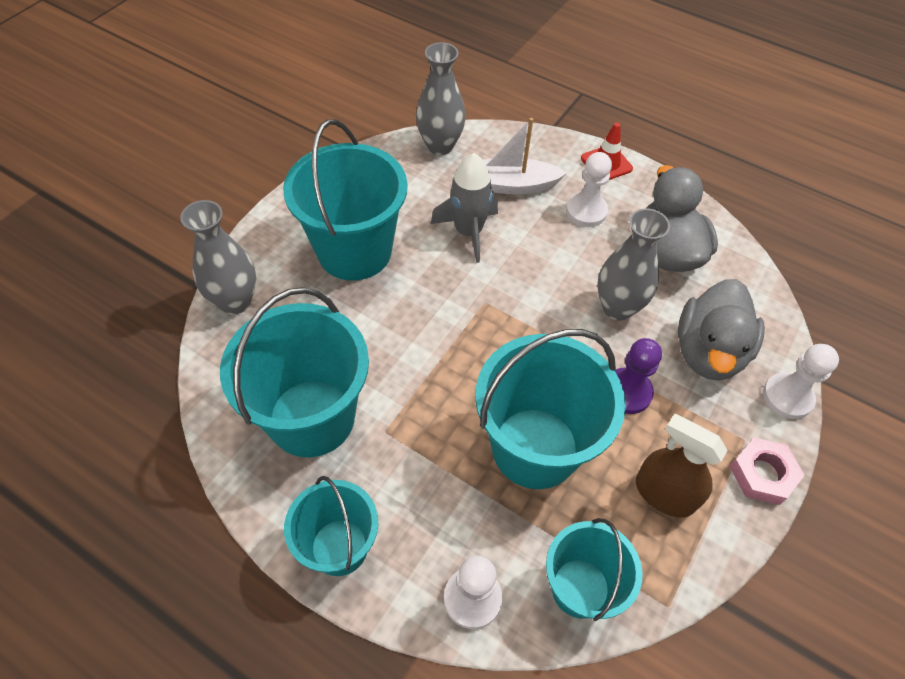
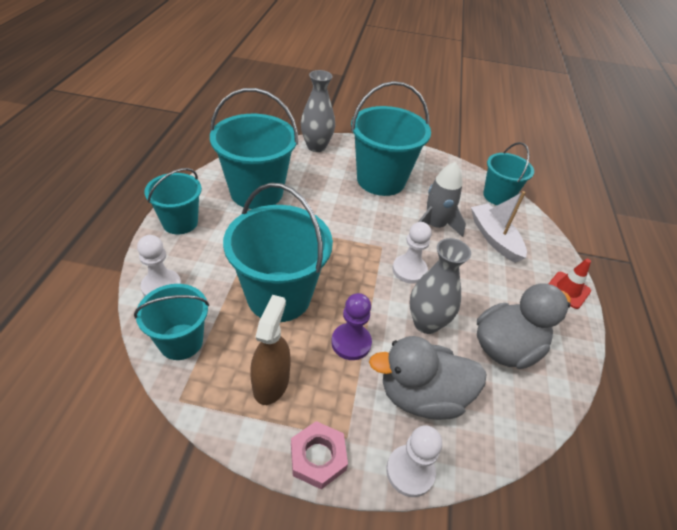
camera: 65 degrees right, 10 degrees down
grey vase [416,42,466,155] -> turquoise bucket [483,142,534,205]
white pawn [566,152,612,227] -> white pawn moved to [392,222,432,284]

